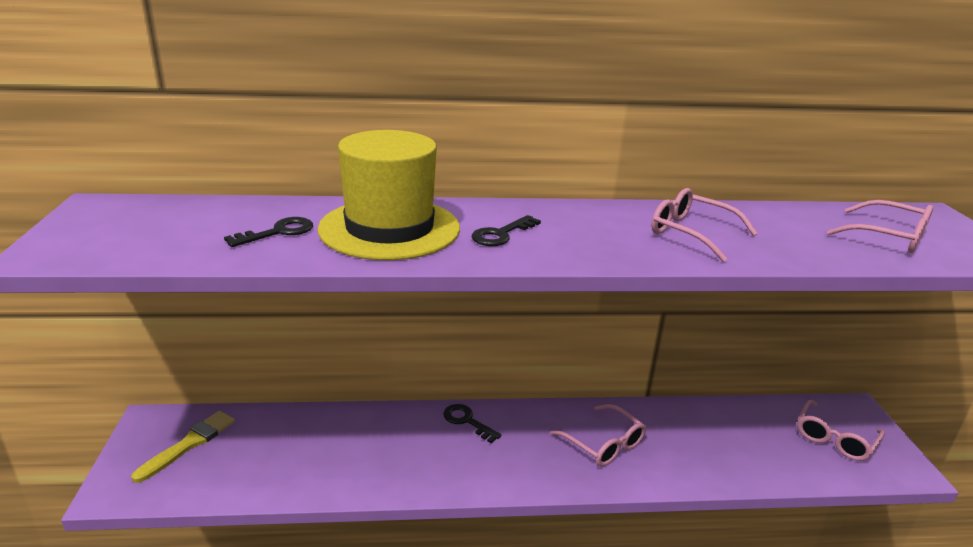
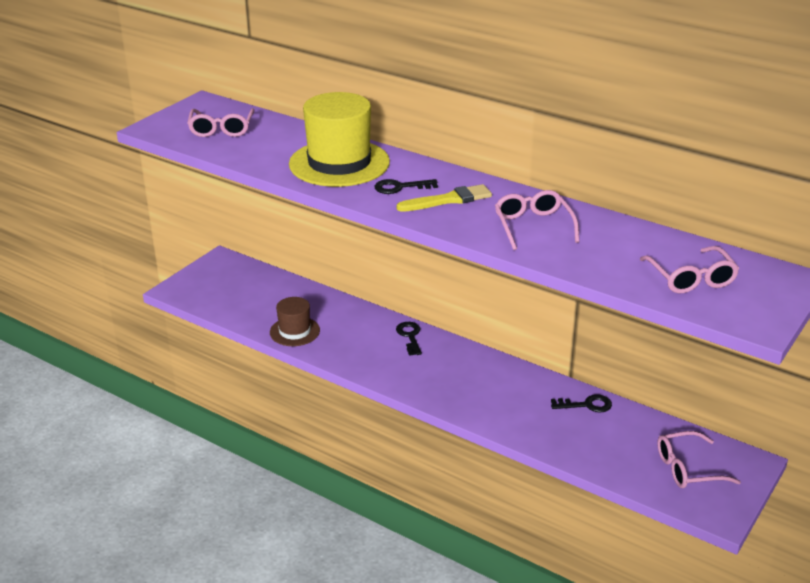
camera: 40 degrees right, 5 degrees up
yellow brush [131,411,235,483] -> yellow brush moved to [396,184,492,212]
black key [224,217,313,247] -> black key moved to [551,394,612,412]
pink glasses [550,404,646,466] -> pink glasses moved to [187,108,254,137]
none -> brown hat [270,297,320,346]

